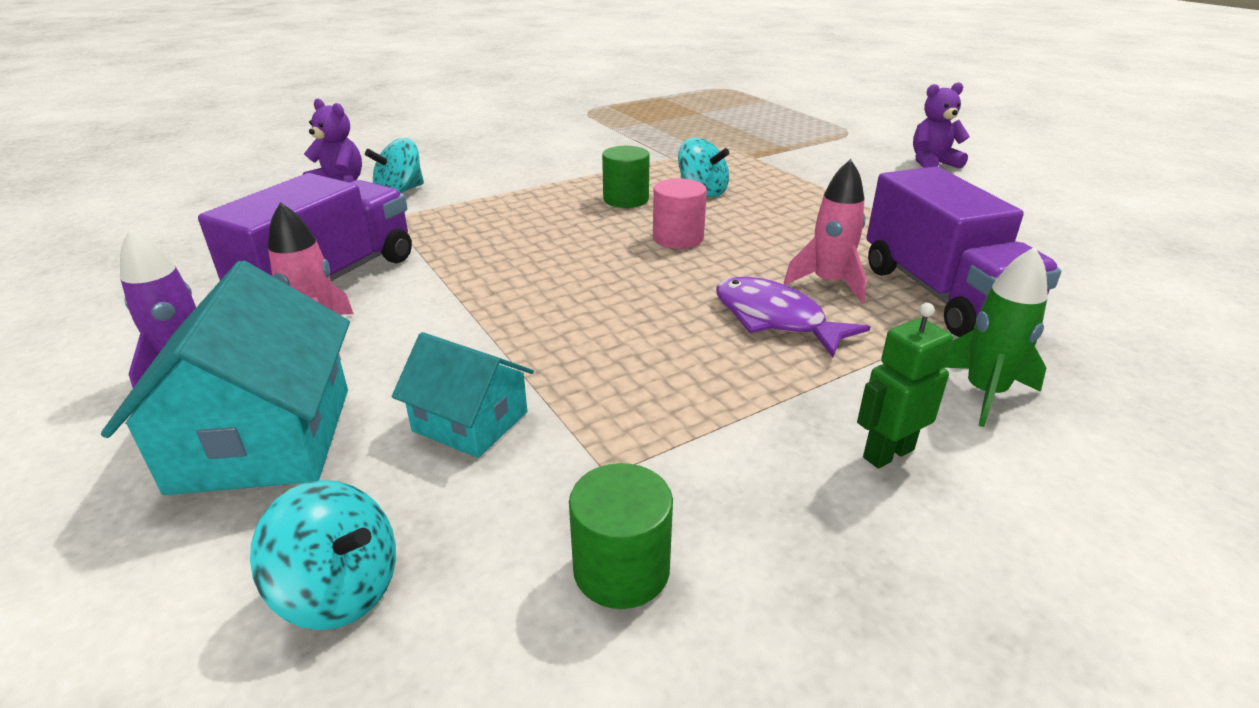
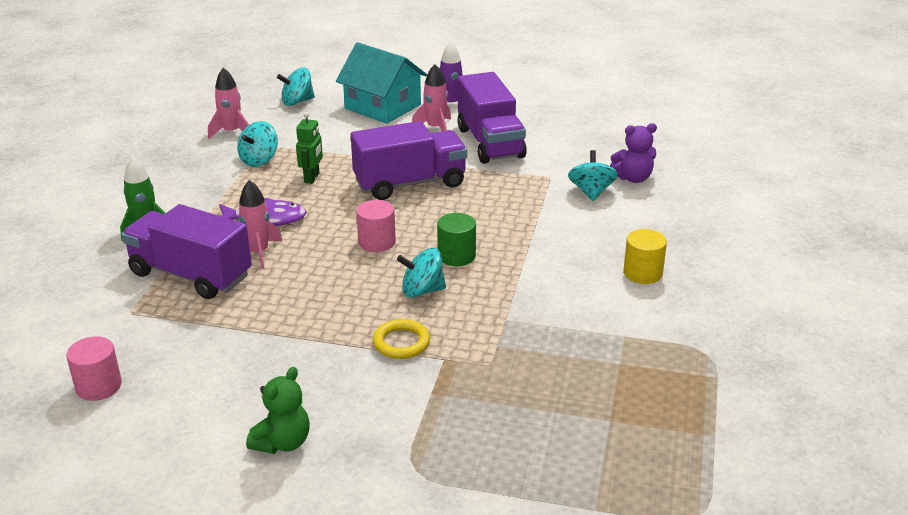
camera: 135 degrees right, 0 degrees up
turquoise house [392,332,534,458] -> none
green cylinder [569,463,673,609] -> pink rocket [208,67,249,139]
green robot [857,303,953,468] -> green robot moved to [296,112,323,184]
purple teddy bear [913,82,970,168] -> green teddy bear [246,367,310,454]
none -> pink cylinder [66,336,122,401]
none -> turquoise spinning top [237,121,278,167]
none -> purple truck [351,121,467,200]
none -> yellow ring [373,319,430,359]
none -> yellow cylinder [623,229,667,284]

